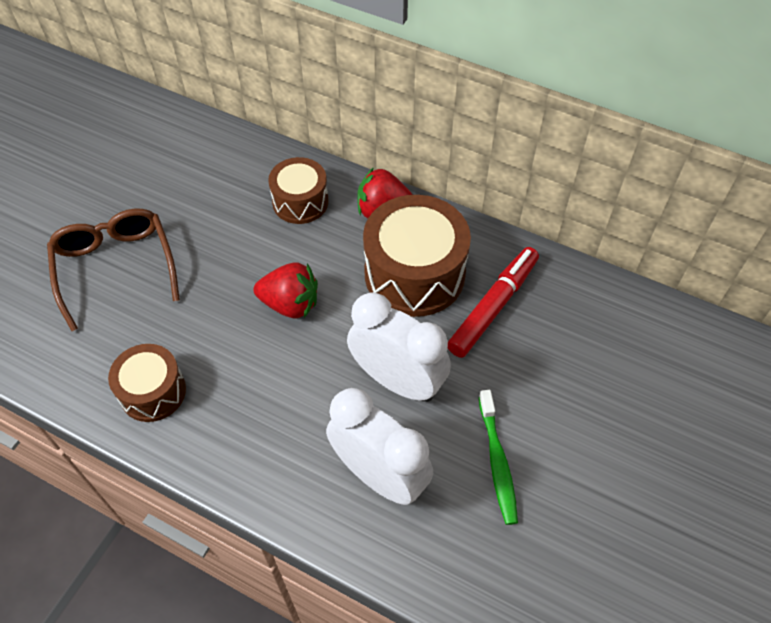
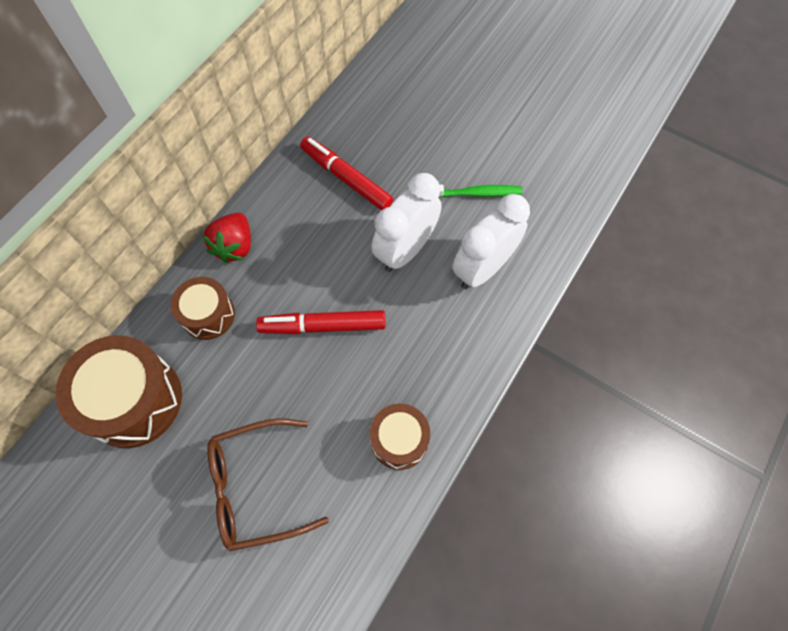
camera: 85 degrees left, 10 degrees up
red strawberry [254,262,318,319] -> red marker [256,310,386,334]
brown drum [363,195,471,317] -> brown drum moved to [55,335,182,448]

